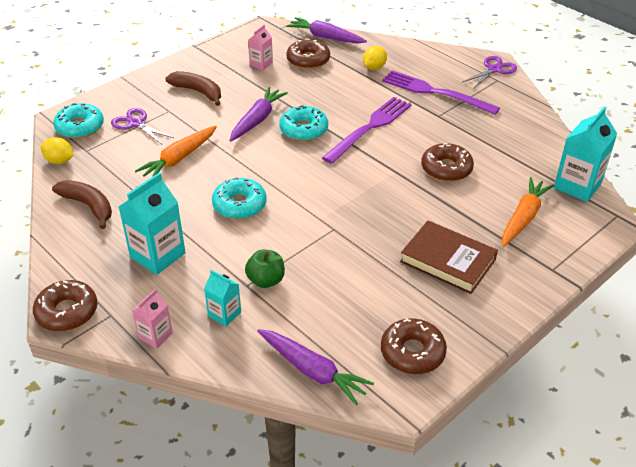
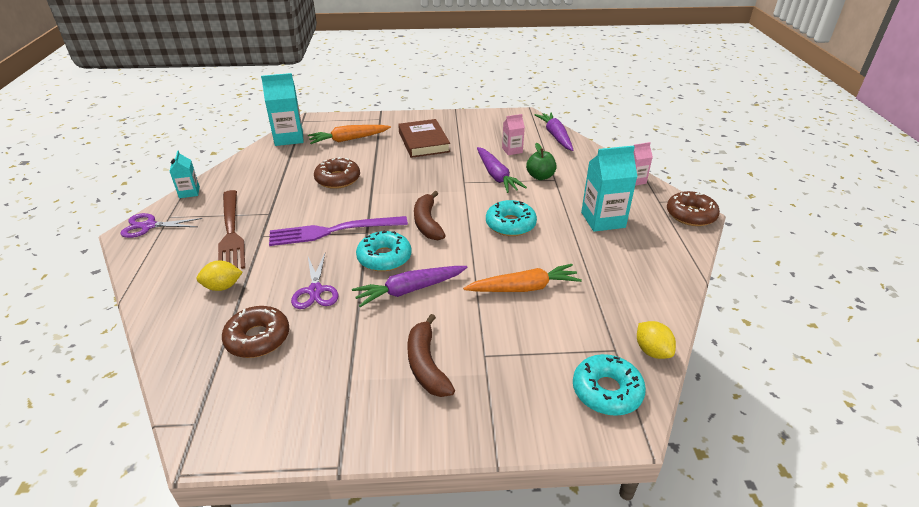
camera: 140 degrees left, 5 degrees down
brown banana [52,180,112,229] -> brown banana moved to [414,191,446,240]
purple scissors [111,108,174,144] -> purple scissors moved to [291,254,338,309]
turquoise carton [204,270,241,326] -> turquoise carton moved to [170,150,200,198]
pink carton [248,25,273,70] -> pink carton moved to [502,114,525,155]
purple carrot [287,17,367,43] -> purple carrot moved to [477,147,527,193]
brown donut [381,319,447,374] -> none
purple fork [382,70,500,115] -> brown fork [218,190,245,269]

